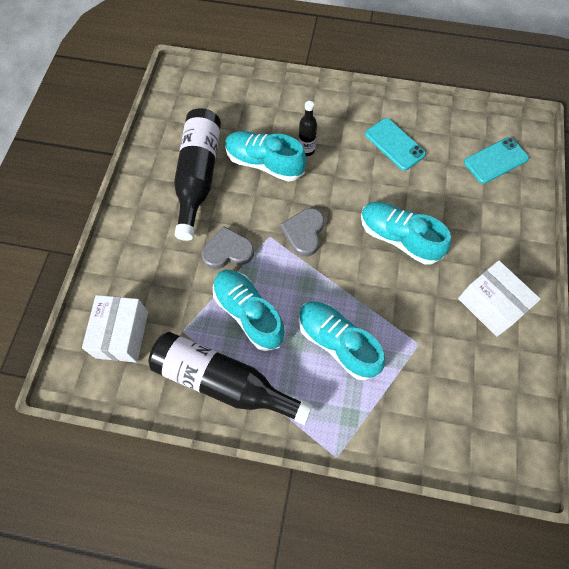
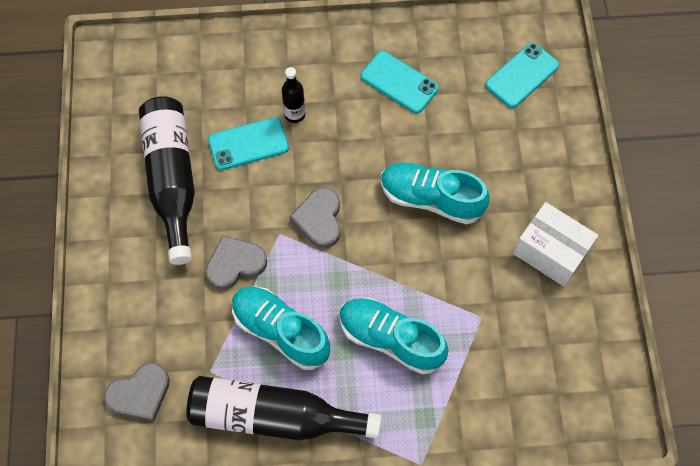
camera: 15 degrees left, 0 degrees up
white box [82,295,148,363] -> grey heart [104,363,170,421]
turquoise shoe [225,131,306,182] -> turquoise phone [208,117,289,170]

